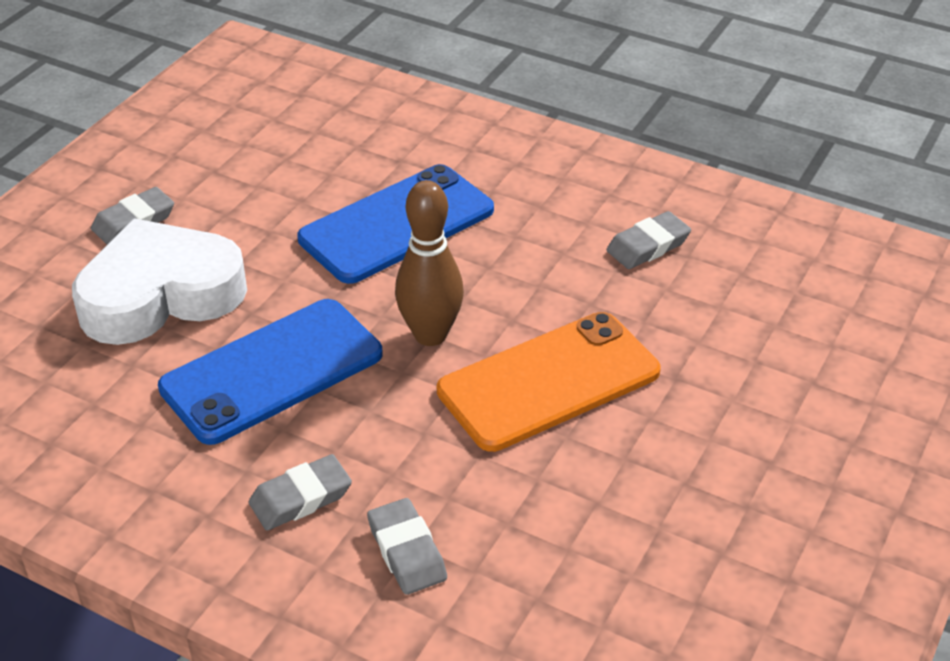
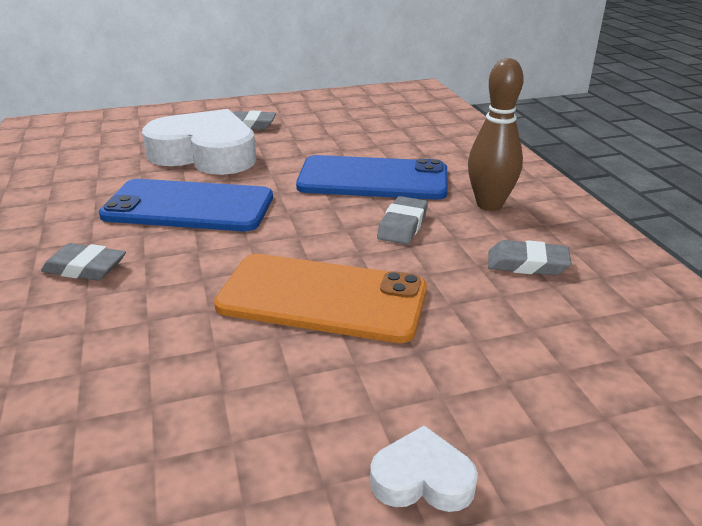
camera: 45 degrees right, 10 degrees down
grey eraser [367,498,447,595] -> grey eraser moved to [377,196,428,245]
brown bowling pin [395,180,464,346] -> brown bowling pin moved to [468,58,524,211]
none -> white heart [370,425,478,512]

